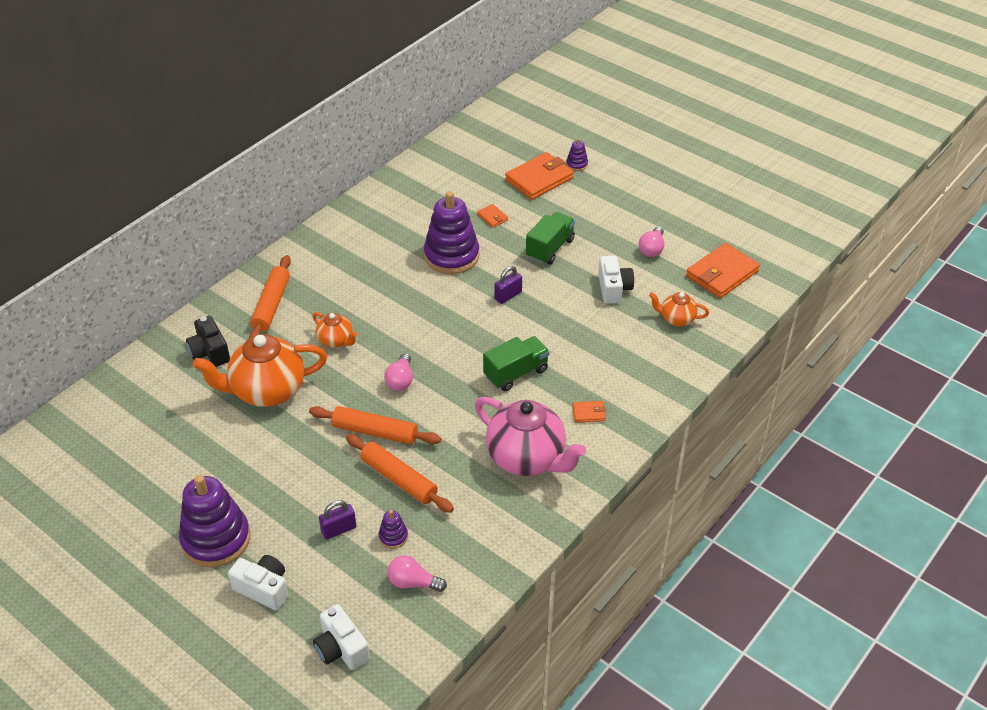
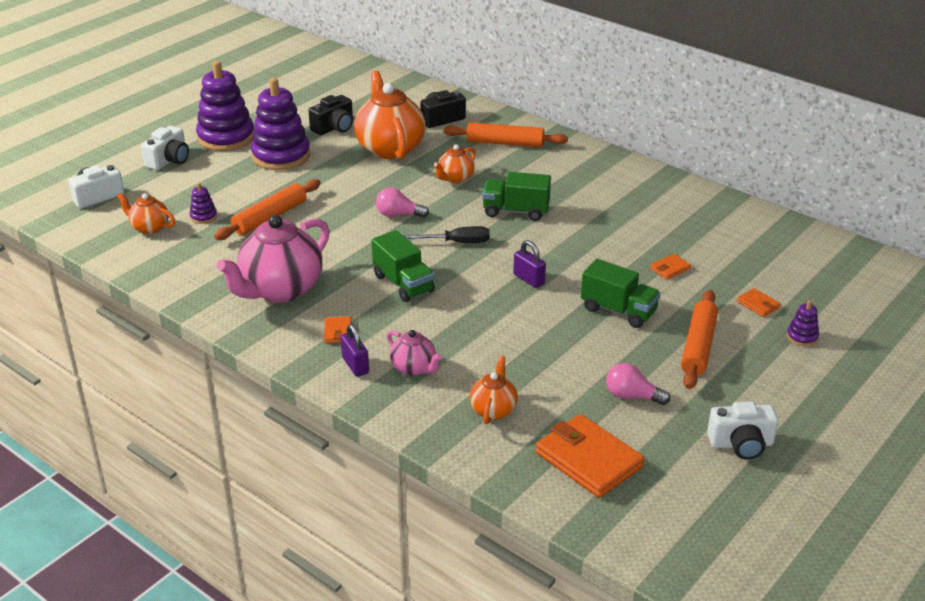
camera: 90 degrees right, 10 degrees down
orange rolling pin [309,406,441,445] -> orange rolling pin moved to [681,290,718,389]
purple padlock [319,500,356,540] -> purple padlock moved to [341,324,369,377]
pink light bulb [388,555,447,592] -> orange teapot [117,193,175,234]
purple stacking toy [424,191,479,274] -> purple stacking toy moved to [251,78,310,170]
orange wallet [505,152,574,200] -> orange wallet [737,288,780,317], size x0.46
white camera [598,256,634,304] -> white camera moved to [707,401,778,460]
none -> black camera [308,95,353,135]
none -> pink teapot [387,330,442,376]
none -> black screwdriver [403,226,490,243]
none -> green truck [482,172,551,221]

